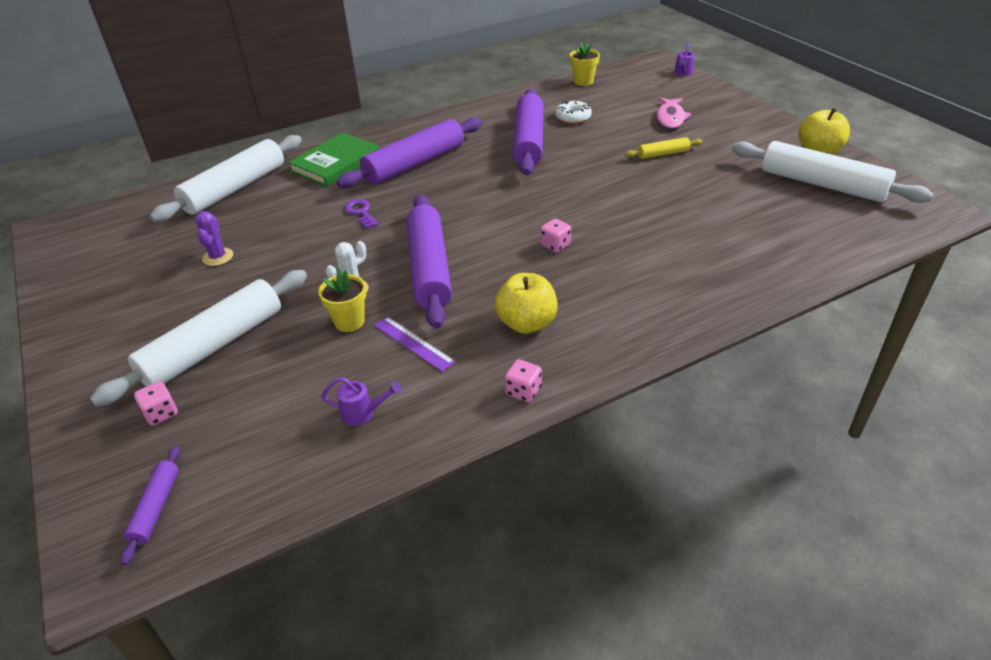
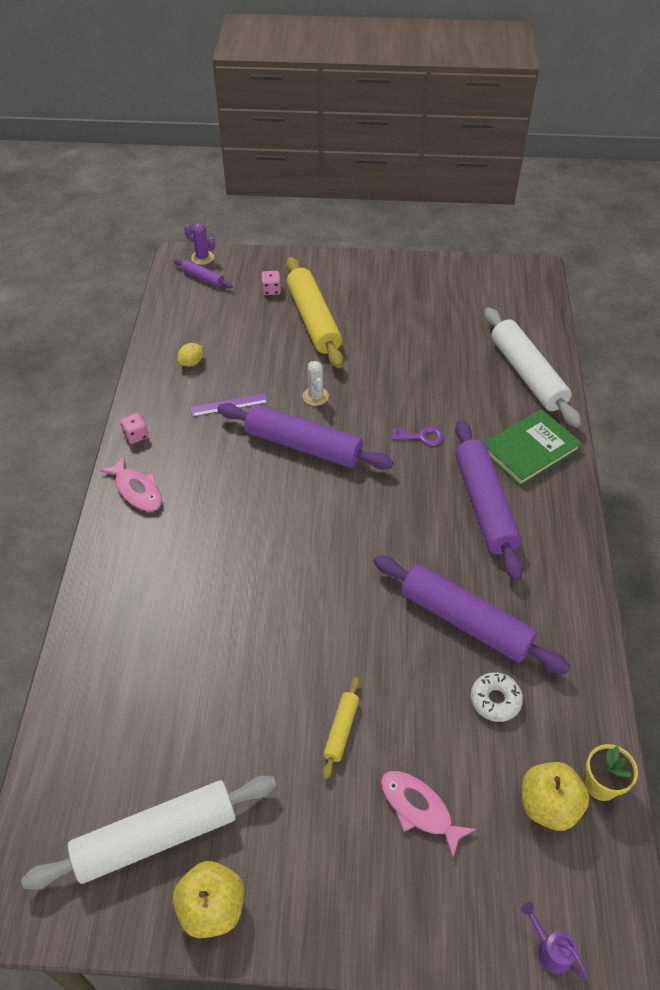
camera: 120 degrees right, 10 degrees up
white rolling pin [90,270,307,406] -> yellow rolling pin [286,257,344,368]
purple cactus [195,211,233,266] -> purple cactus moved to [184,223,215,265]
green book [288,132,380,187] -> green book turned 75 degrees clockwise [484,409,582,487]
yellow flower pot [318,270,366,332] -> none
purple watering can [321,377,402,426] -> yellow lemon [177,343,203,367]
yellow apple [495,273,558,334] -> yellow apple moved to [522,762,590,831]
pink dice [541,219,571,252] -> none
none -> pink fish [100,456,162,511]

